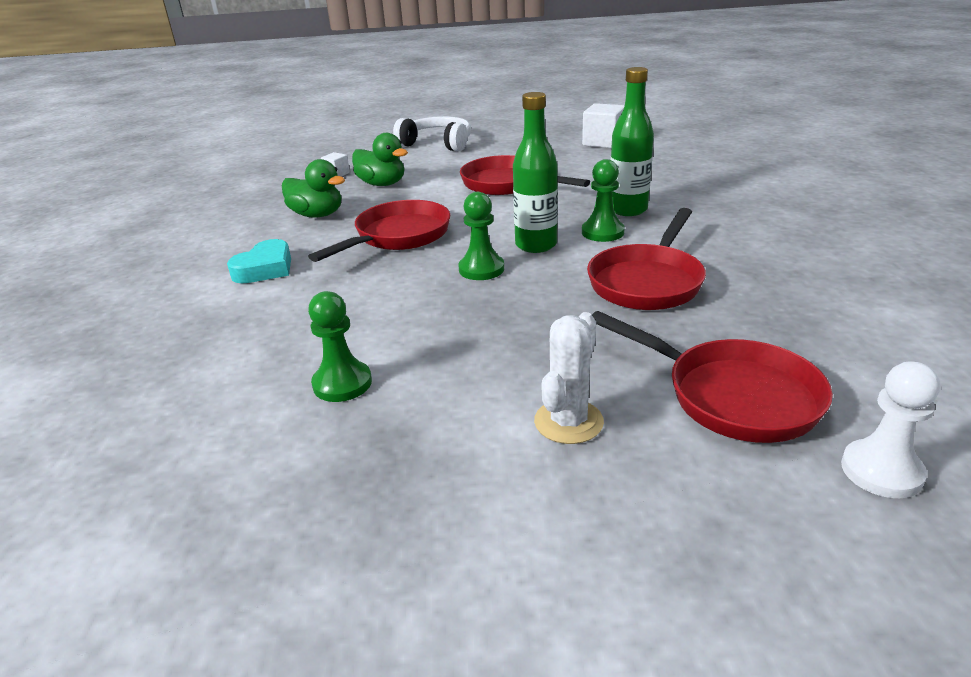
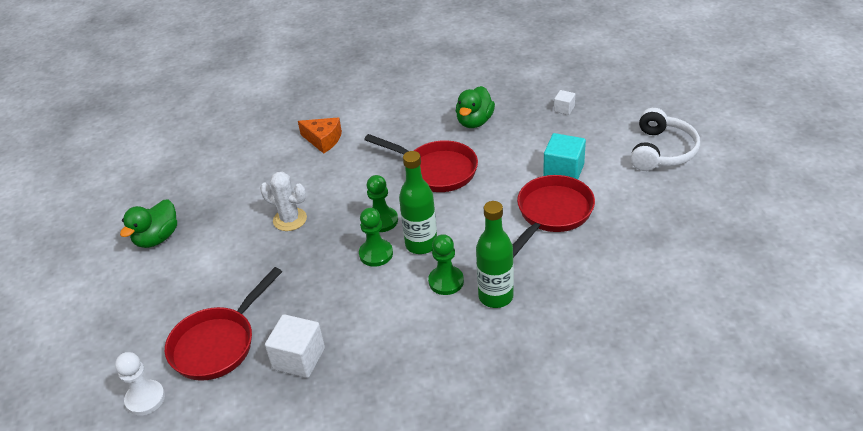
camera: 85 degrees right, 10 degrees up
turquoise heart [227,239,291,283] -> none
green pawn [308,291,372,402] -> green pawn moved to [359,208,393,267]
green duck [352,133,408,186] -> green duck moved to [120,199,177,248]
white cactus [534,312,604,444] -> white cactus moved to [260,172,307,231]
white cube [582,103,625,148] -> white cube moved to [265,314,325,378]
red pan [587,208,706,310] -> none
none -> orange cheese [298,117,342,153]
none -> turquoise cube [543,133,586,179]

